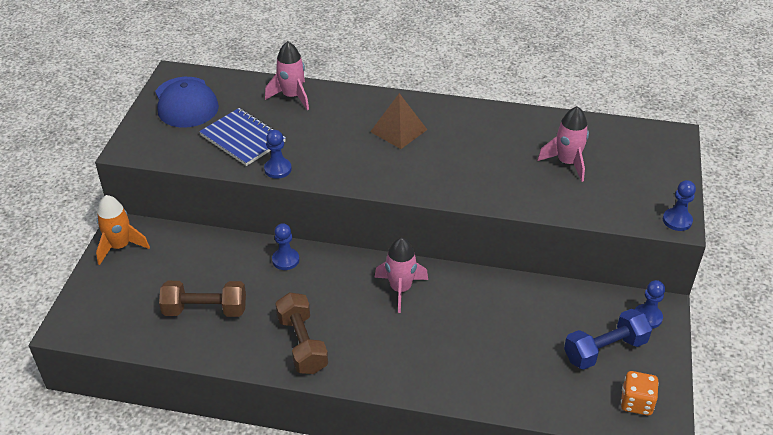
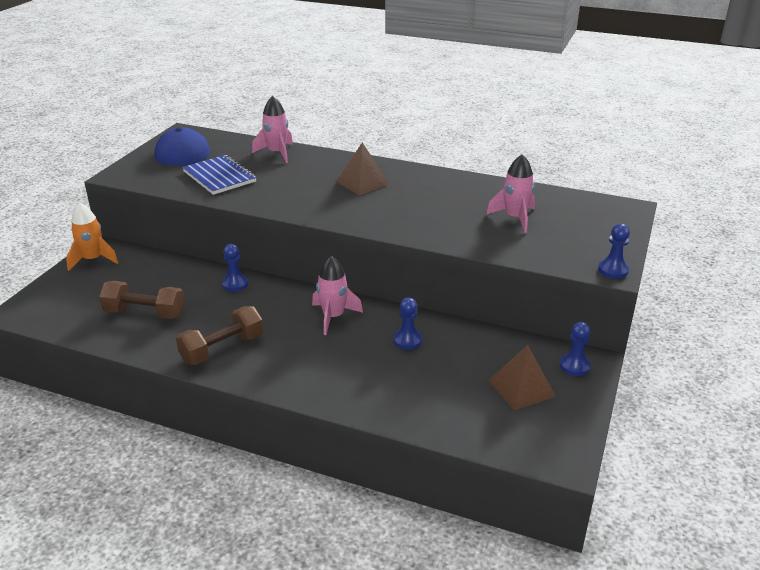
camera: 10 degrees right, 10 degrees down
blue pawn [264,130,292,179] -> blue pawn moved to [394,298,422,350]
brown dumbbell [275,292,328,374] -> brown dumbbell turned 60 degrees clockwise [176,306,264,365]
blue dumbbell [564,309,652,370] -> brown pyramid [488,345,556,411]
orange dice [621,371,659,415] -> none

